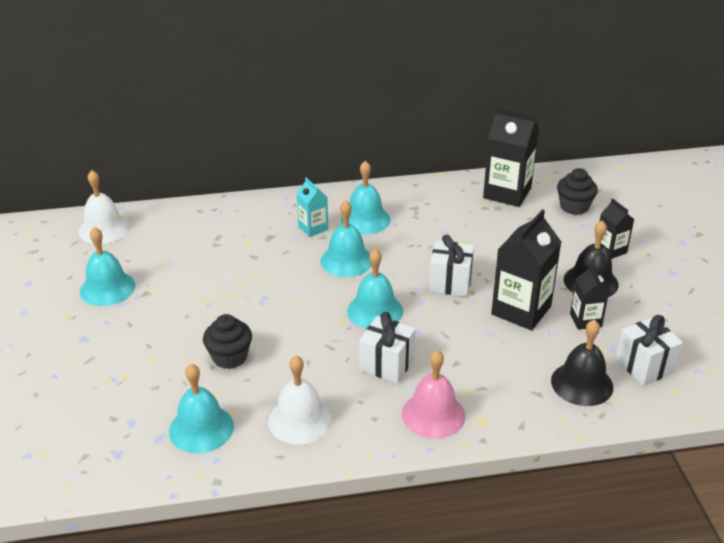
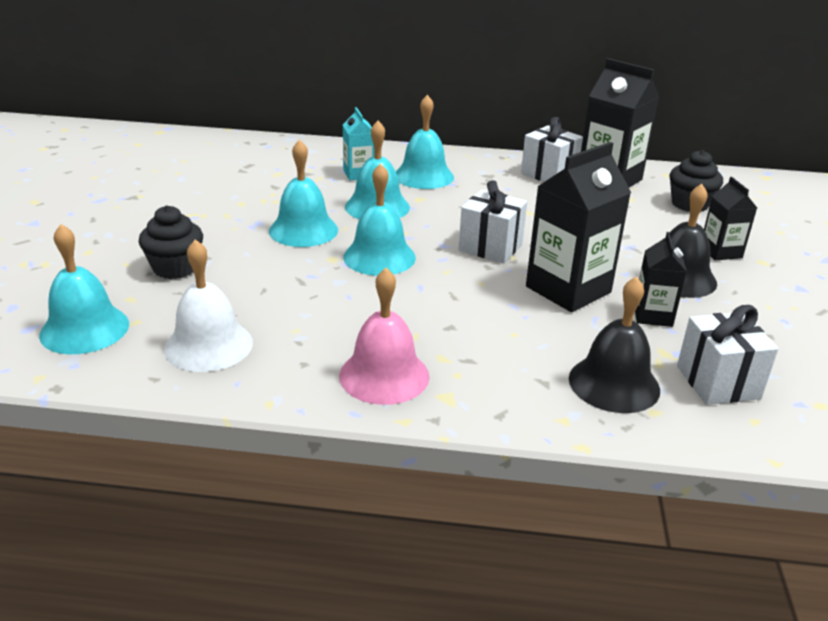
camera: 15 degrees right, 5 degrees down
white bell [78,170,130,244] -> none
turquoise bell [80,227,135,306] -> turquoise bell moved to [269,140,338,247]
white gift [359,312,416,383] -> white gift moved to [521,117,583,182]

